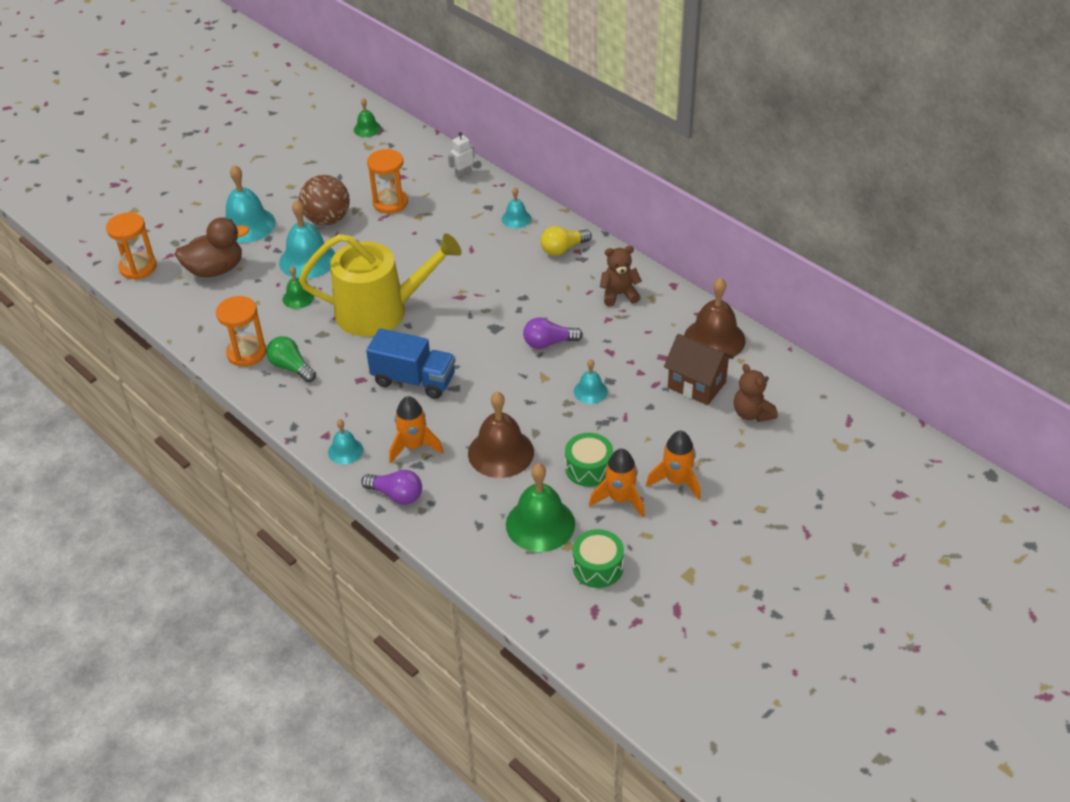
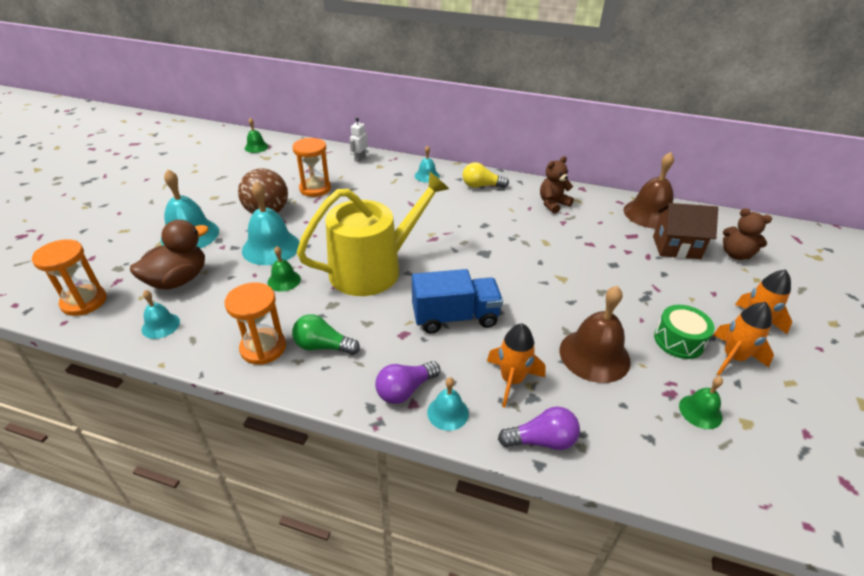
camera: 30 degrees left, 5 degrees down
green bell [506,463,575,552] -> green bell [679,377,723,429], size x0.54
purple light bulb [523,317,583,349] -> purple light bulb moved to [375,361,440,404]
yellow light bulb [541,226,592,256] -> yellow light bulb turned 60 degrees clockwise [462,162,509,188]
green drum [572,529,624,588] -> none
turquoise bell [574,359,608,404] -> turquoise bell moved to [142,290,180,339]

